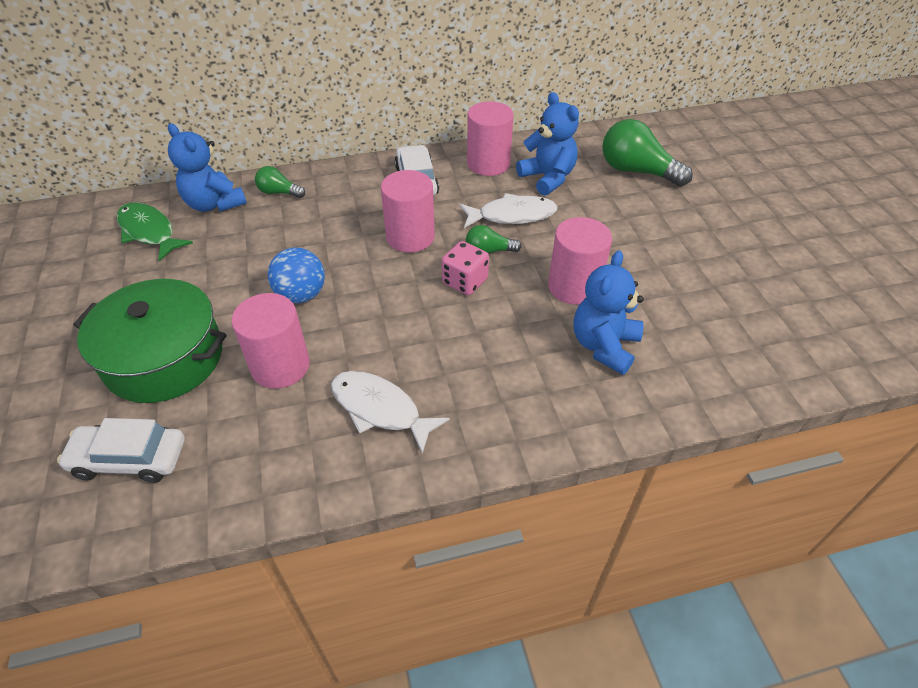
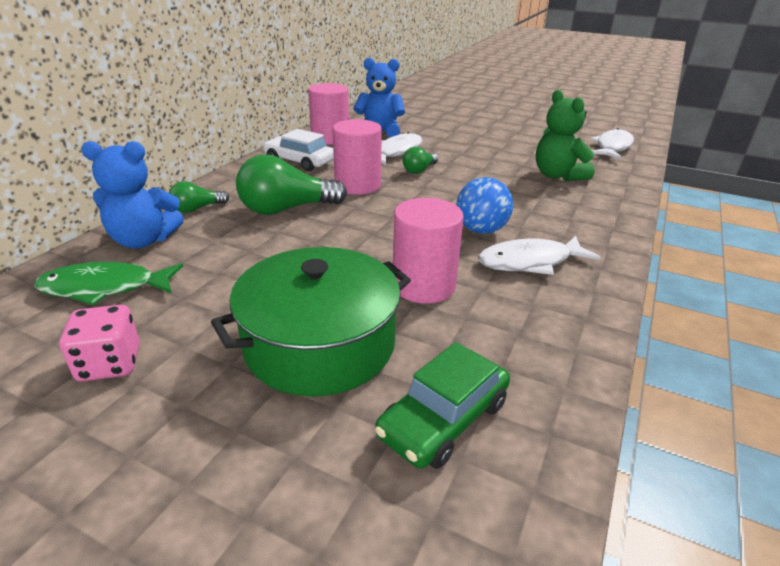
camera: 50 degrees left, 15 degrees down
white car [57,418,185,483] -> green car [375,342,510,469]
blue ball [268,248,325,303] -> blue ball moved to [456,177,513,234]
pink dice [442,241,489,295] -> pink dice moved to [59,305,140,382]
pink cylinder [548,217,612,305] -> none
blue teddy bear [573,251,644,375] -> green teddy bear [536,90,595,181]
green light bulb [602,119,693,187] -> green light bulb moved to [236,154,347,215]
none -> white fish [590,128,634,159]

